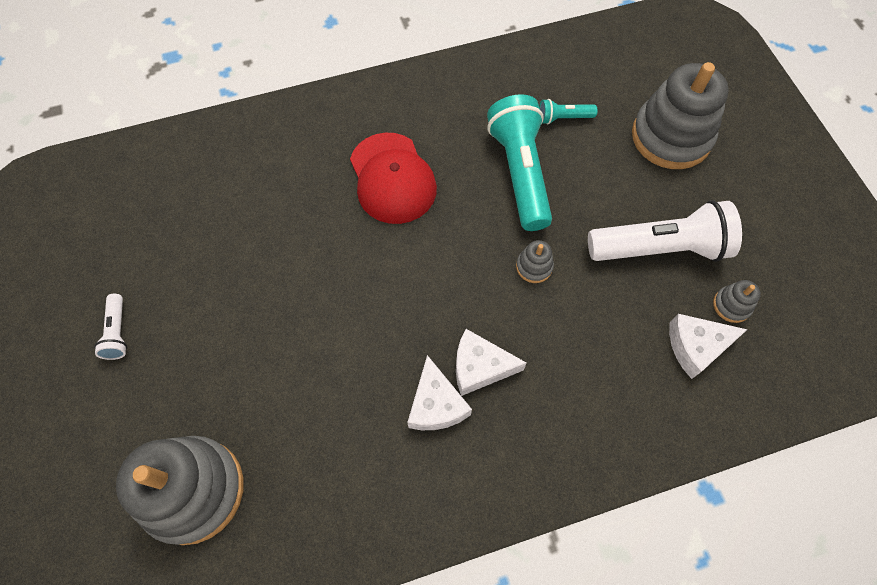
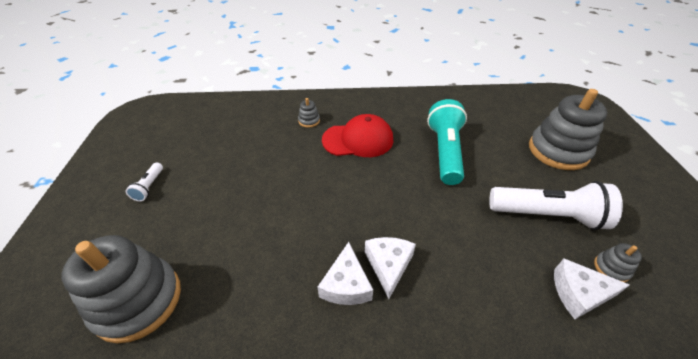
camera: 15 degrees right, 20 degrees down
red cap [350,133,437,224] -> red cap turned 90 degrees counterclockwise [322,114,393,157]
white cheese [456,329,527,396] -> white cheese turned 75 degrees clockwise [365,237,416,299]
grey stacking toy [516,240,554,283] -> grey stacking toy moved to [298,98,320,128]
turquoise flashlight [539,99,597,124] -> none

